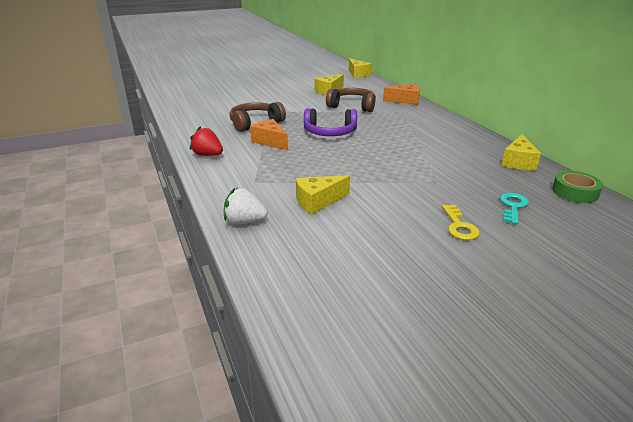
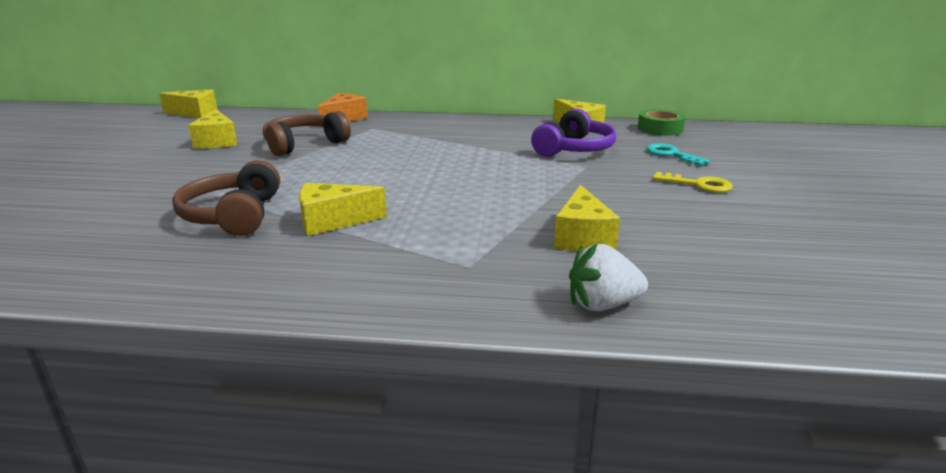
camera: 60 degrees left, 5 degrees down
red strawberry [190,126,223,156] -> none
white strawberry [224,188,268,224] -> white strawberry turned 45 degrees clockwise [569,243,648,312]
orange cheese [250,119,288,150] -> yellow cheese [299,183,387,236]
purple headphones [304,108,357,136] -> purple headphones moved to [531,109,616,157]

